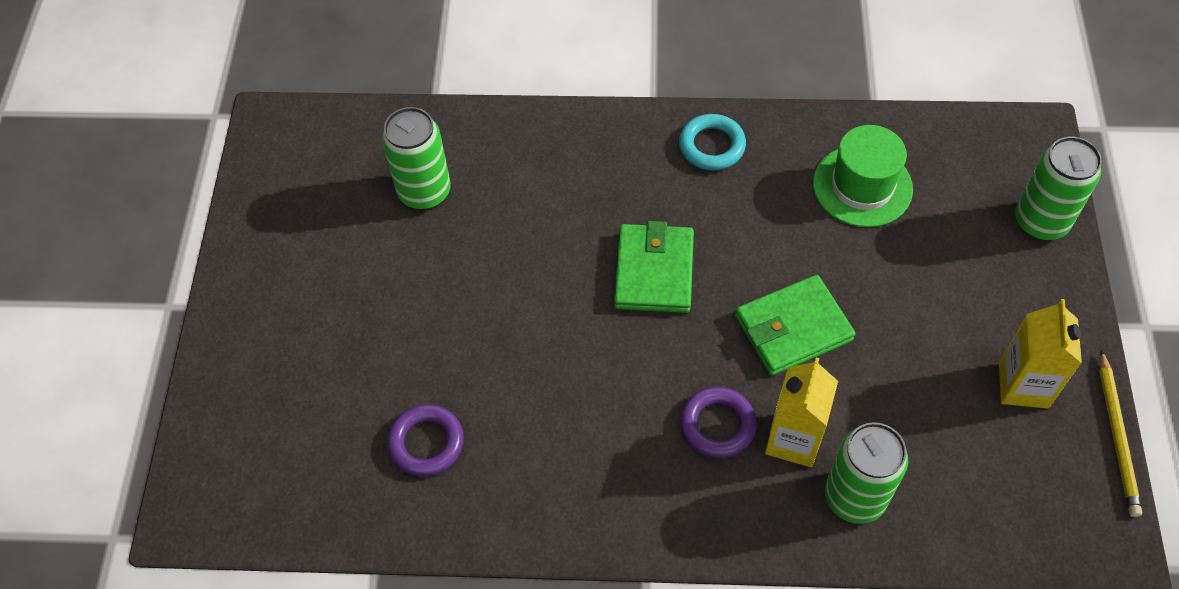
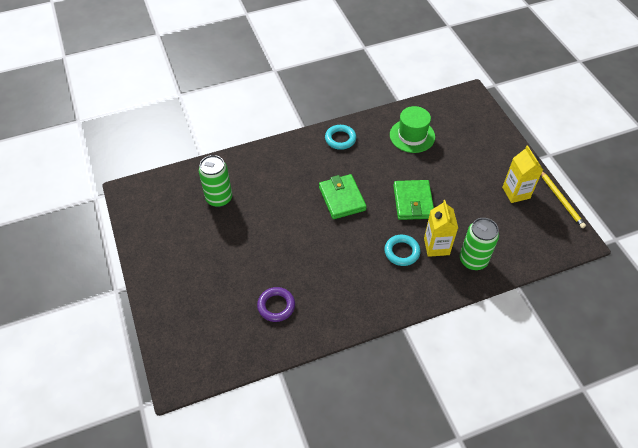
camera: 25 degrees left, 5 degrees down
purple ring [680,387,757,458] -> turquoise ring [384,235,420,266]
green wallet [735,275,855,375] -> green wallet turned 45 degrees counterclockwise [393,180,434,220]
green can [1015,137,1102,241] -> none

